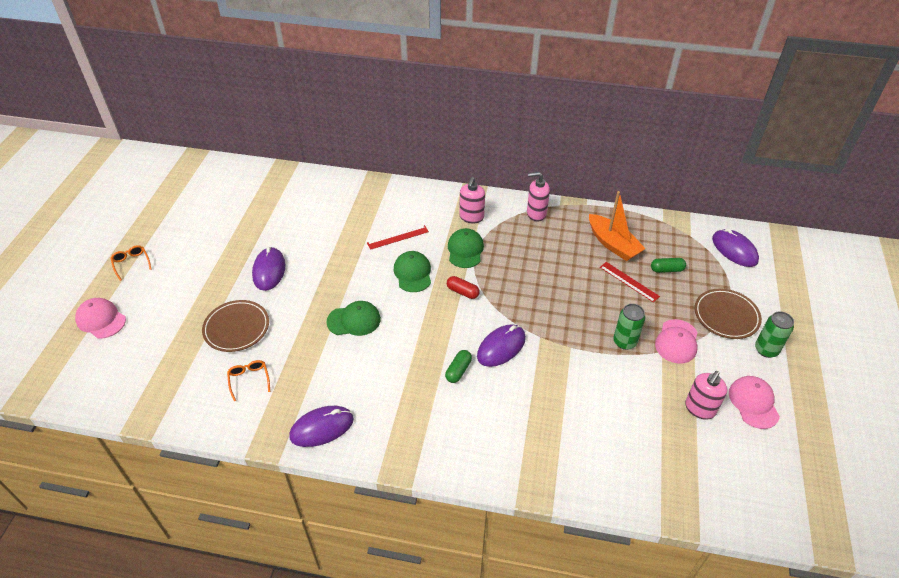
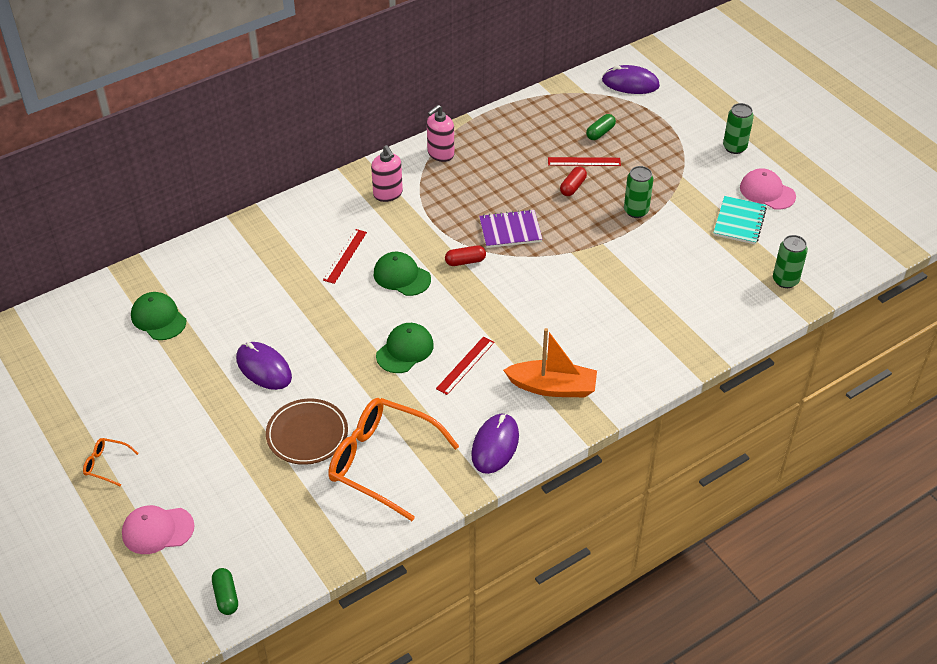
camera: 45 degrees left, 0 degrees up
orange glasses [227,360,270,401] -> orange glasses [328,398,459,521], size x2.38
green capsule [445,350,472,383] -> green capsule moved to [212,568,238,615]
green cap [448,228,484,268] -> green cap moved to [131,292,186,340]
purple mouse [477,324,526,367] -> none
orange boat [589,191,646,261] -> orange boat moved to [503,328,597,397]
pink cap [655,319,698,364] -> none
pink soap dispenser [685,371,727,420] -> turquoise notebook [713,196,767,244]
brown plate [694,289,762,339] -> none
none -> red ruler [436,336,494,395]
none -> purple notebook [479,209,543,248]
none -> red capsule [560,166,587,196]
none -> green can [773,235,808,288]

